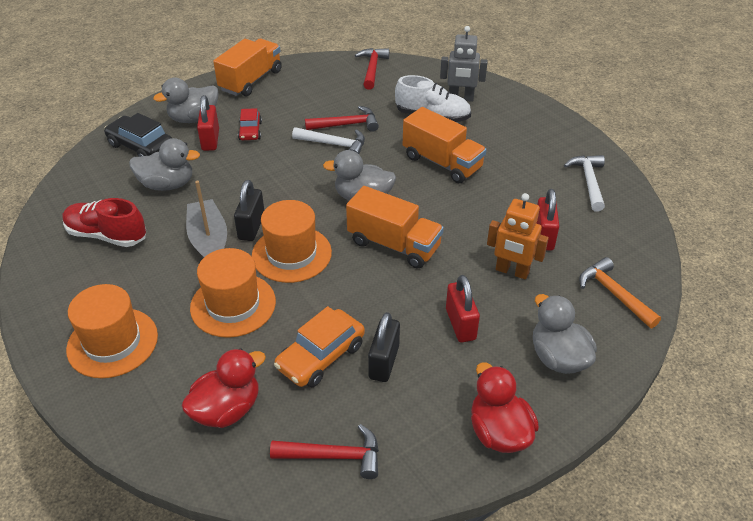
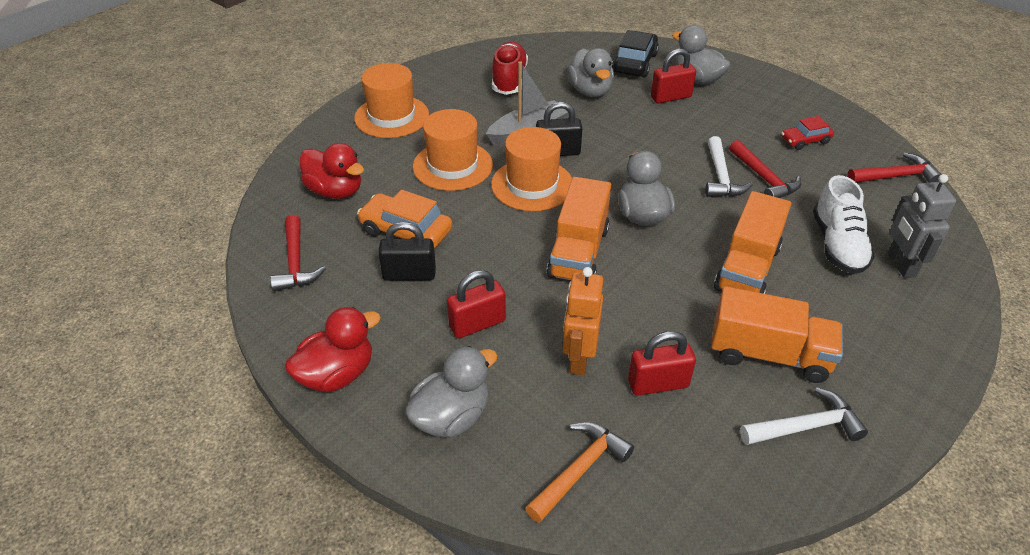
camera: 75 degrees right, 0 degrees up
orange truck [213,39,282,97] -> orange truck moved to [711,286,843,383]
red car [238,108,262,140] -> red car moved to [781,116,834,150]

